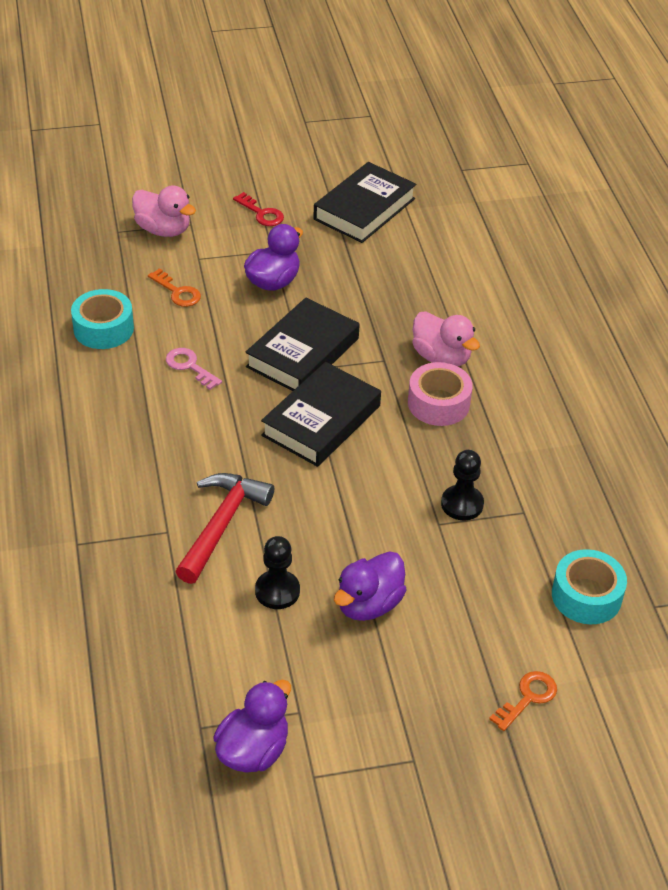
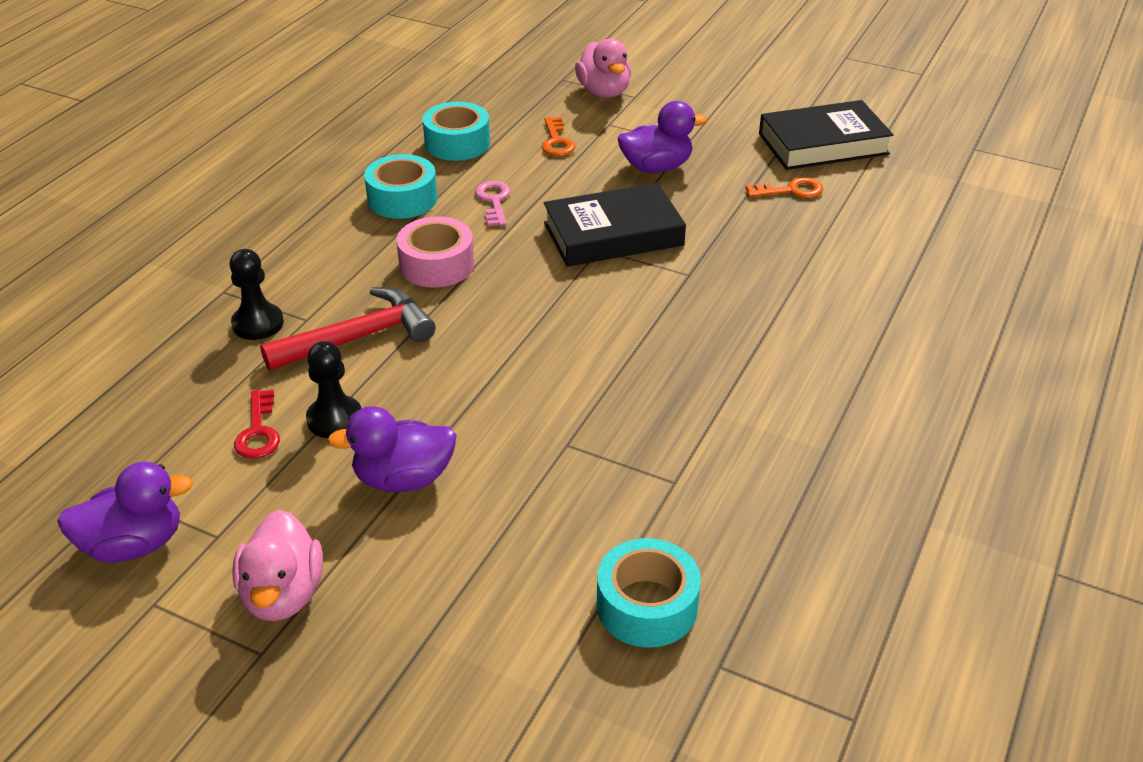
camera: 40 degrees right, 5 degrees down
red key [233,192,284,226] -> red key moved to [234,390,280,459]
black book [261,362,381,467] -> none
pink tape [408,362,473,426] -> pink tape moved to [397,216,474,288]
pink duck [412,311,480,366] -> pink duck moved to [232,509,323,621]
black pawn [441,450,484,520] -> black pawn moved to [229,249,284,340]
orange key [489,671,557,731] -> orange key moved to [745,177,823,198]
none -> turquoise tape [364,154,438,219]

